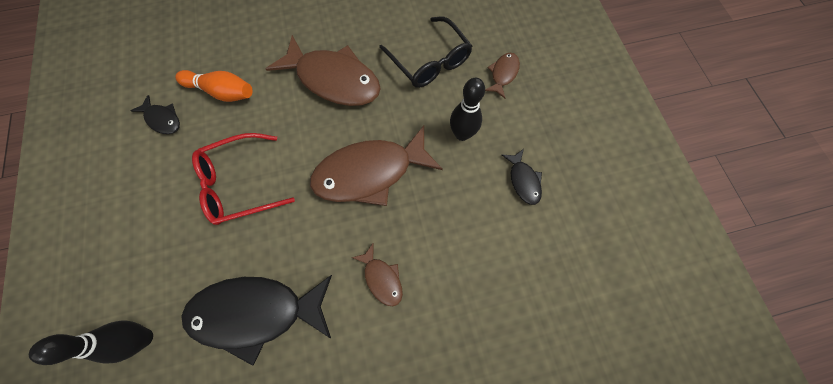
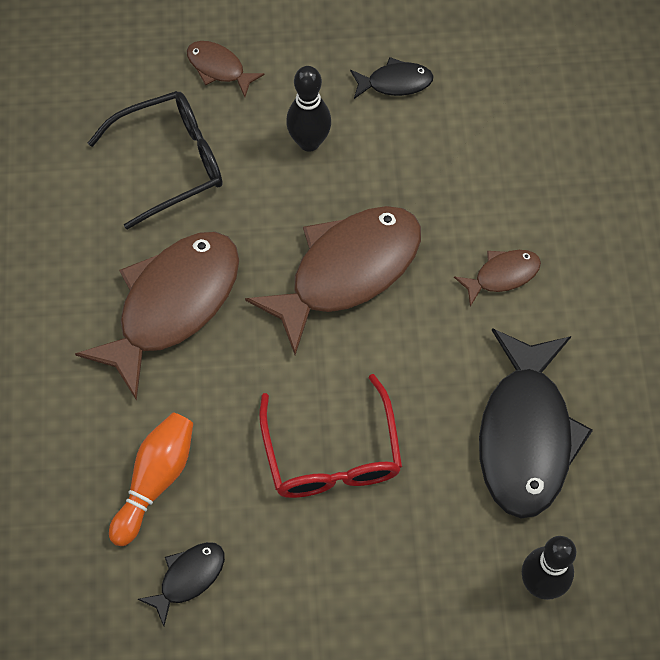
camera: 80 degrees left, 5 degrees down
brown fish [310,126,443,206] -> brown fish turned 120 degrees counterclockwise [245,206,421,355]

